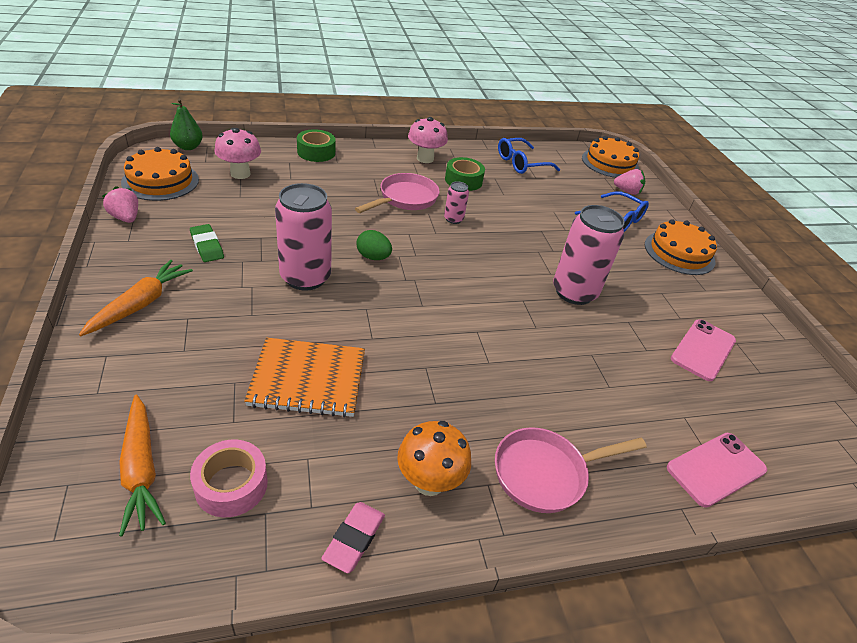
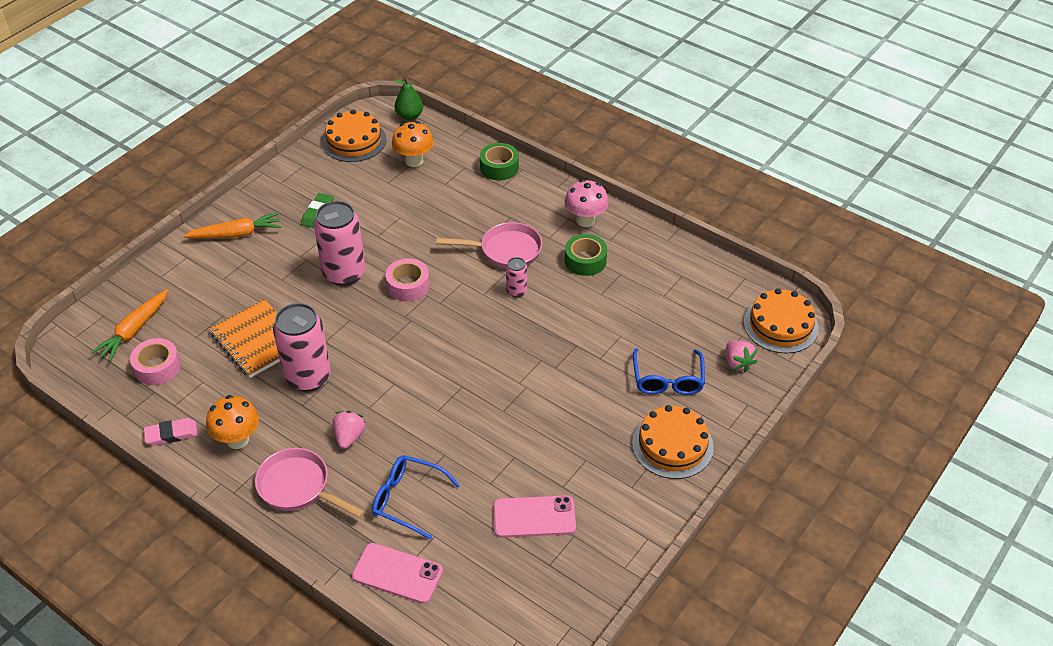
camera: 55 degrees right, 5 degrees up
pink strawberry [102,186,138,223] -> pink strawberry moved to [333,411,366,449]
pink mushroom [215,128,261,179] -> orange mushroom [392,121,434,167]
green egg [356,230,392,260] -> pink tape [385,258,430,301]
blue glasses [498,138,560,174] -> blue glasses moved to [372,455,460,540]
pink can [553,205,625,305] -> pink can moved to [273,303,331,392]

